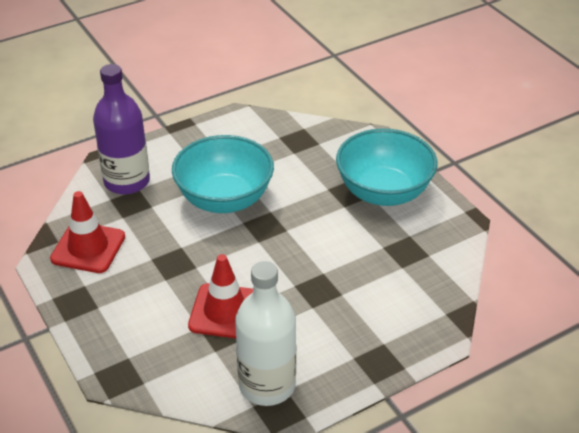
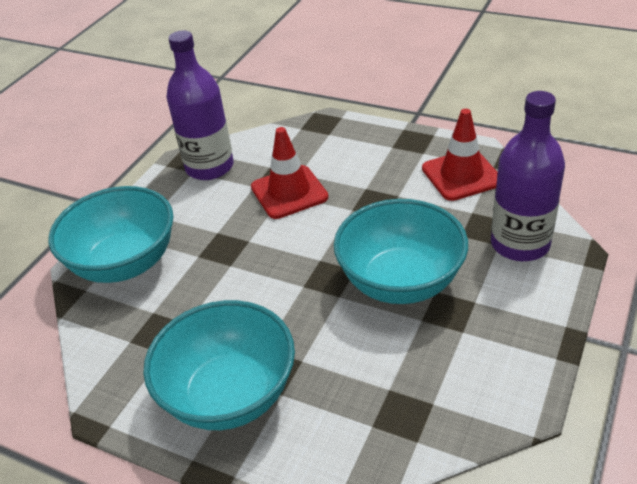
camera: 150 degrees right, 0 degrees up
white bottle [235,261,296,406] -> purple bottle [166,31,234,180]
none -> turquoise bowl [48,186,173,283]

